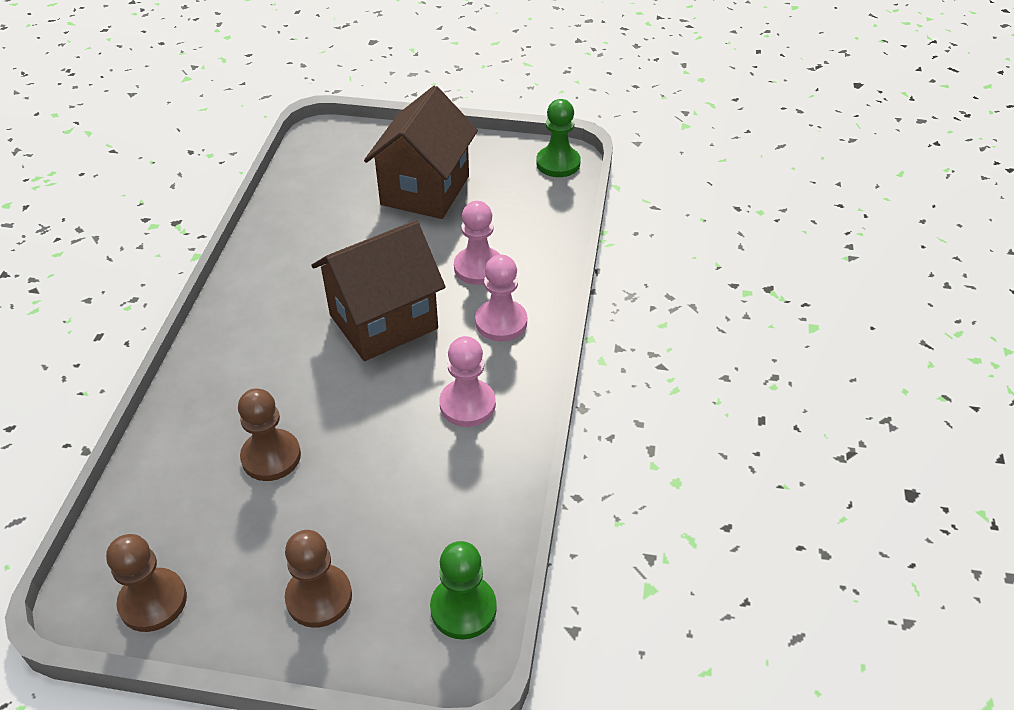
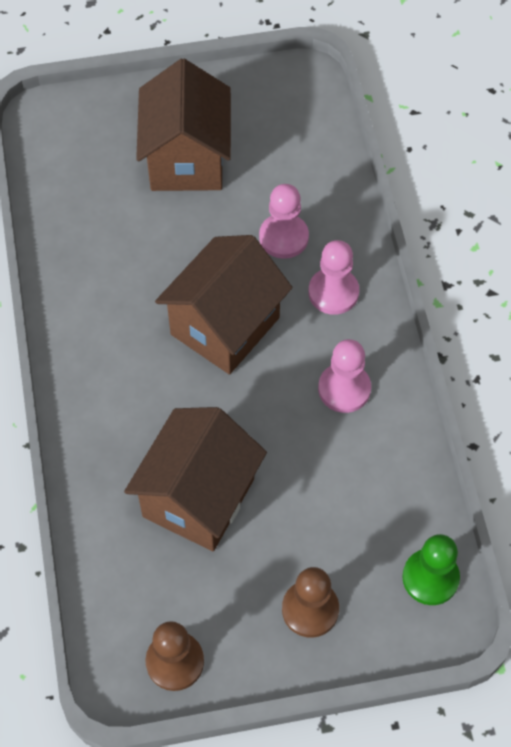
camera: 20 degrees left, 15 degrees up
brown pawn [238,388,301,481] -> brown house [124,407,267,551]
green pawn [536,99,581,177] -> none

